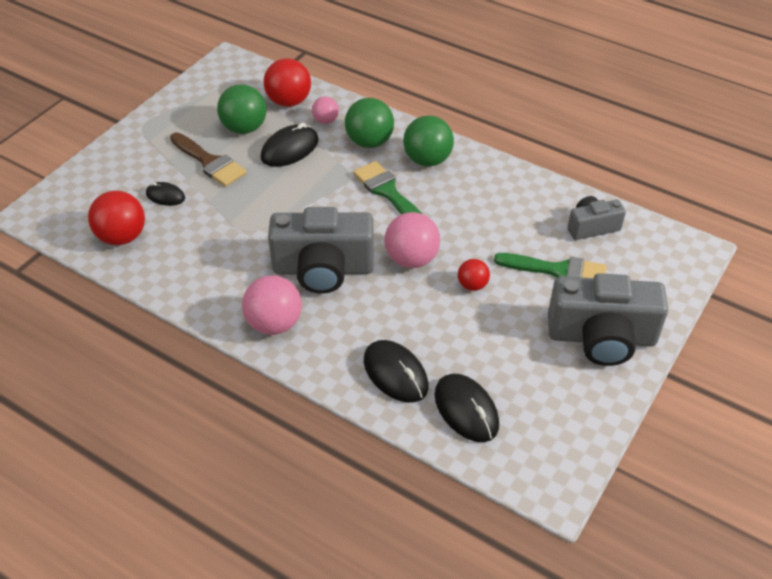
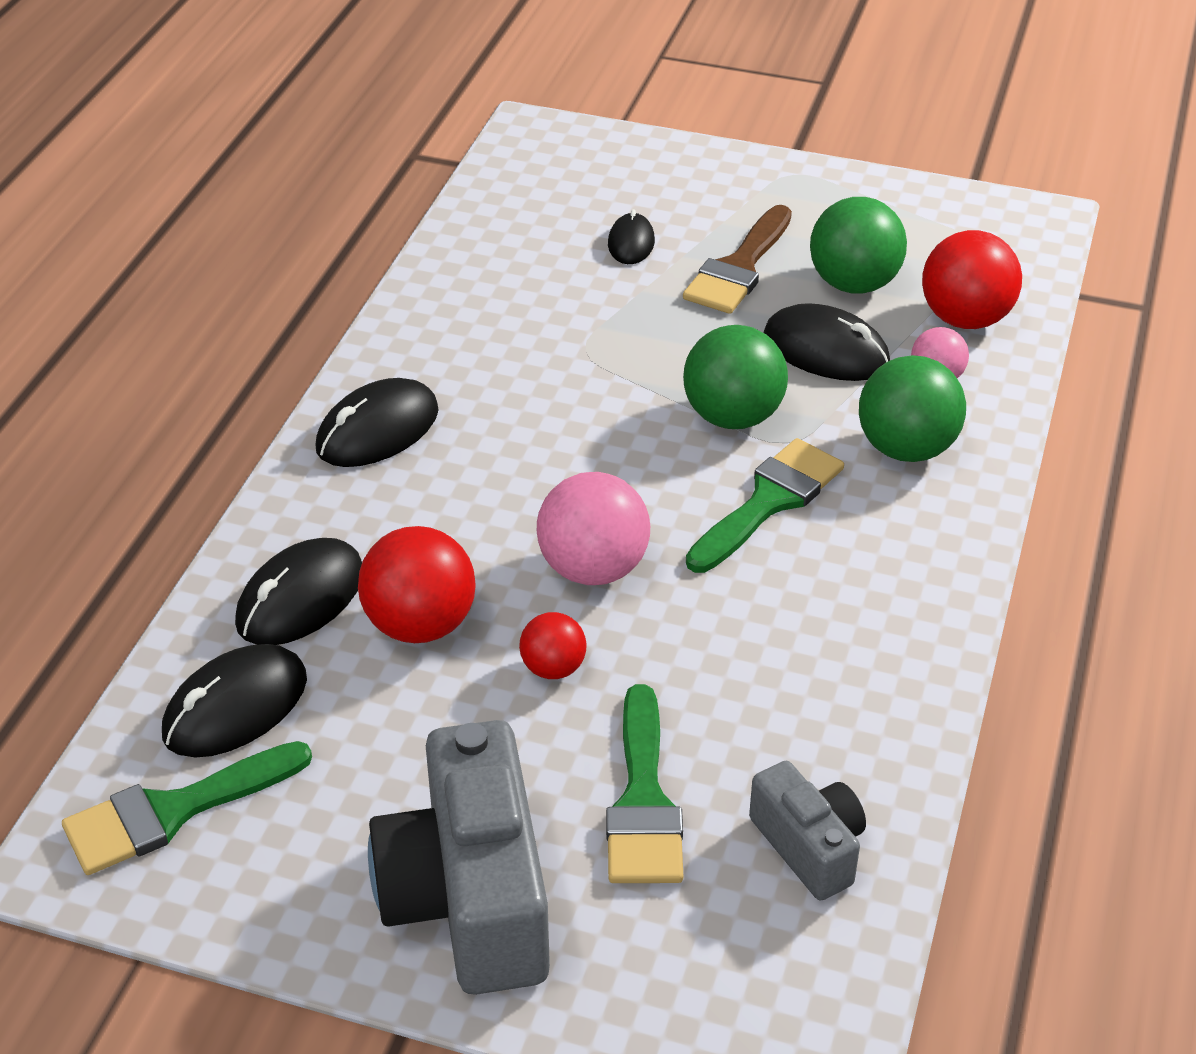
camera: 75 degrees right, 5 degrees down
red ball [88,191,145,245] -> red ball moved to [358,526,476,643]
pink ball [242,275,302,335] -> black mouse [315,378,439,467]
grey camera [268,207,374,294] -> none
green ball [403,115,454,167] -> green ball moved to [683,325,788,429]
none -> green brush [62,741,312,875]

